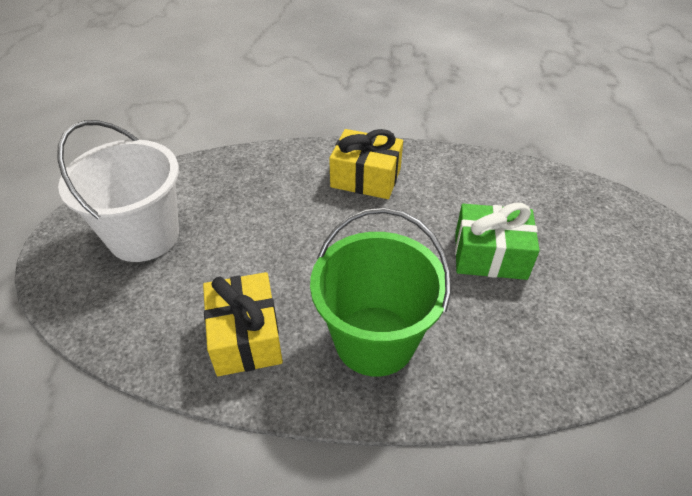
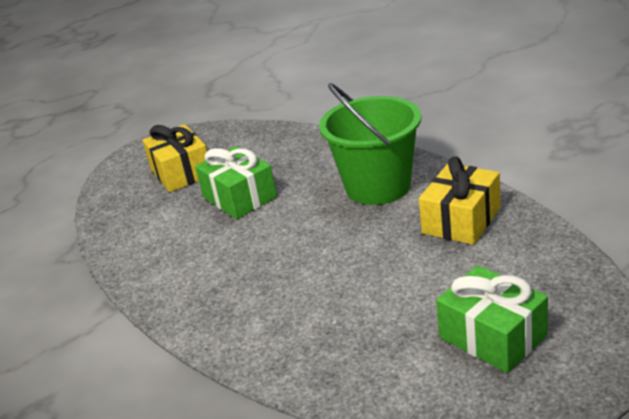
camera: 130 degrees left, 15 degrees down
white bucket [57,120,179,262] -> green gift [436,265,548,373]
yellow gift [329,129,403,199] -> yellow gift moved to [142,124,207,192]

